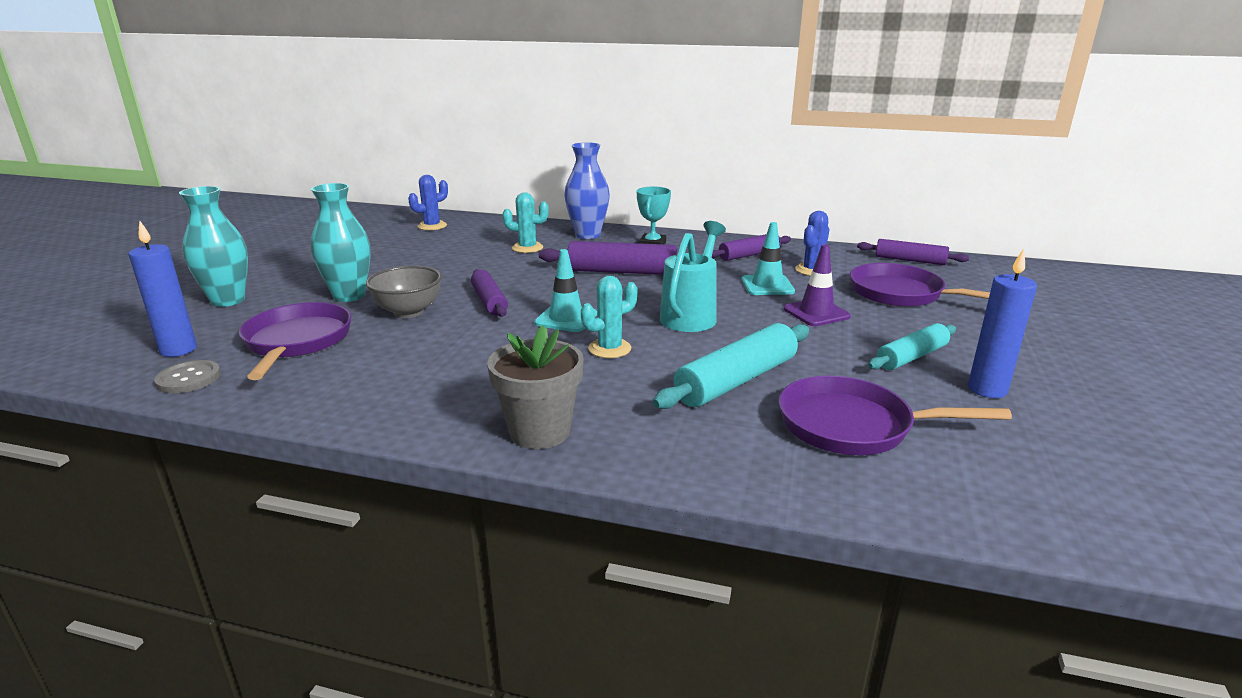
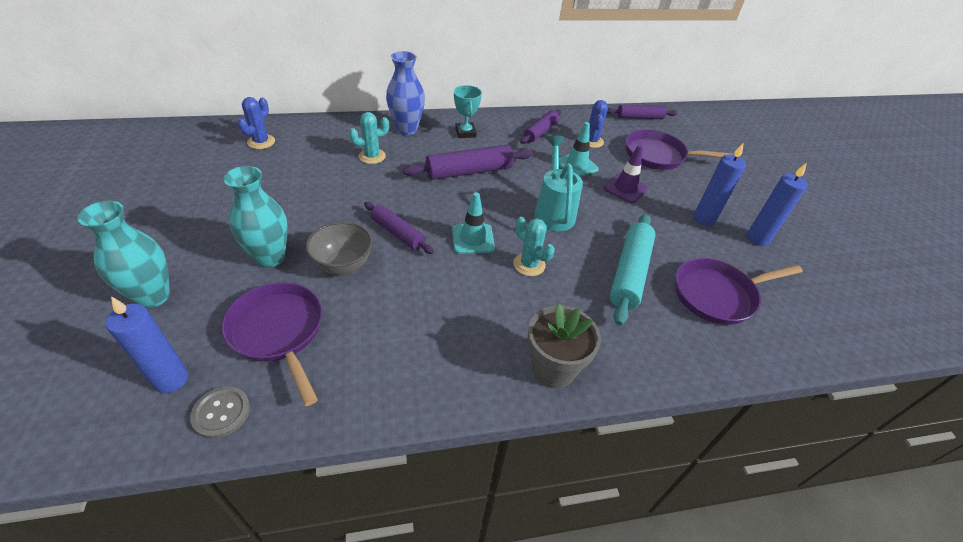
camera: 30 degrees left, 20 degrees up
turquoise cactus [581,276,637,358] -> turquoise cactus turned 75 degrees counterclockwise [513,217,555,276]
turquoise rolling pin [868,323,956,370] -> blue candle [694,144,746,226]

